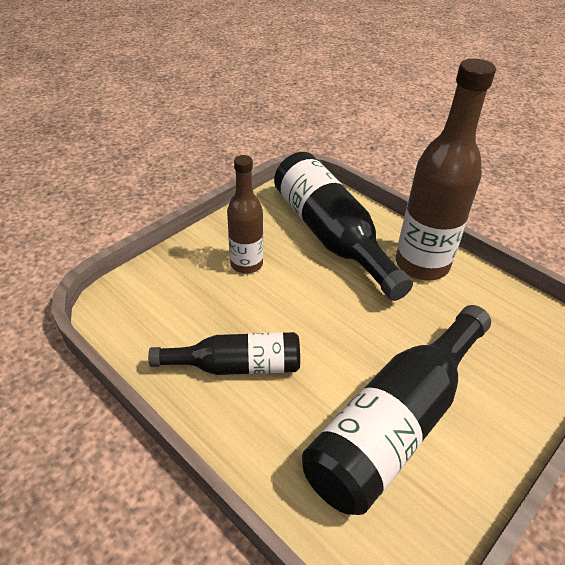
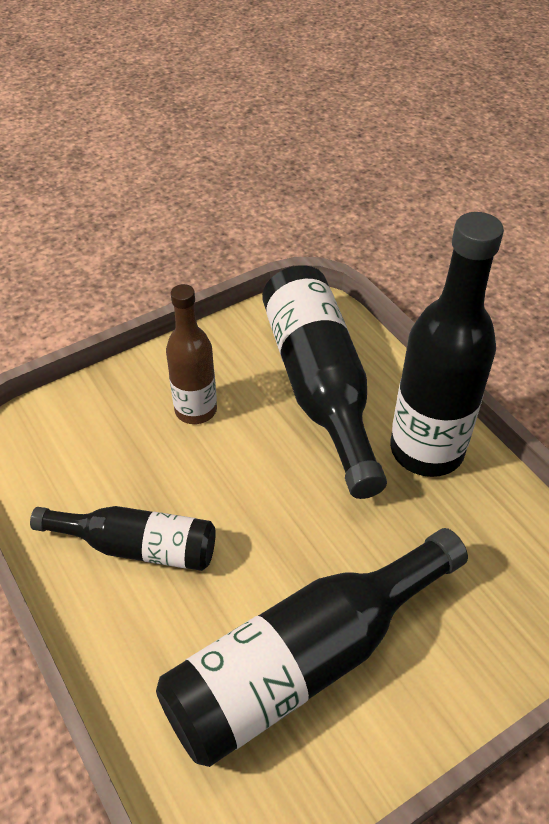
camera: 15 degrees right, 5 degrees up
brown bottle [396,59,496,280] -> black bottle [390,212,504,477]

